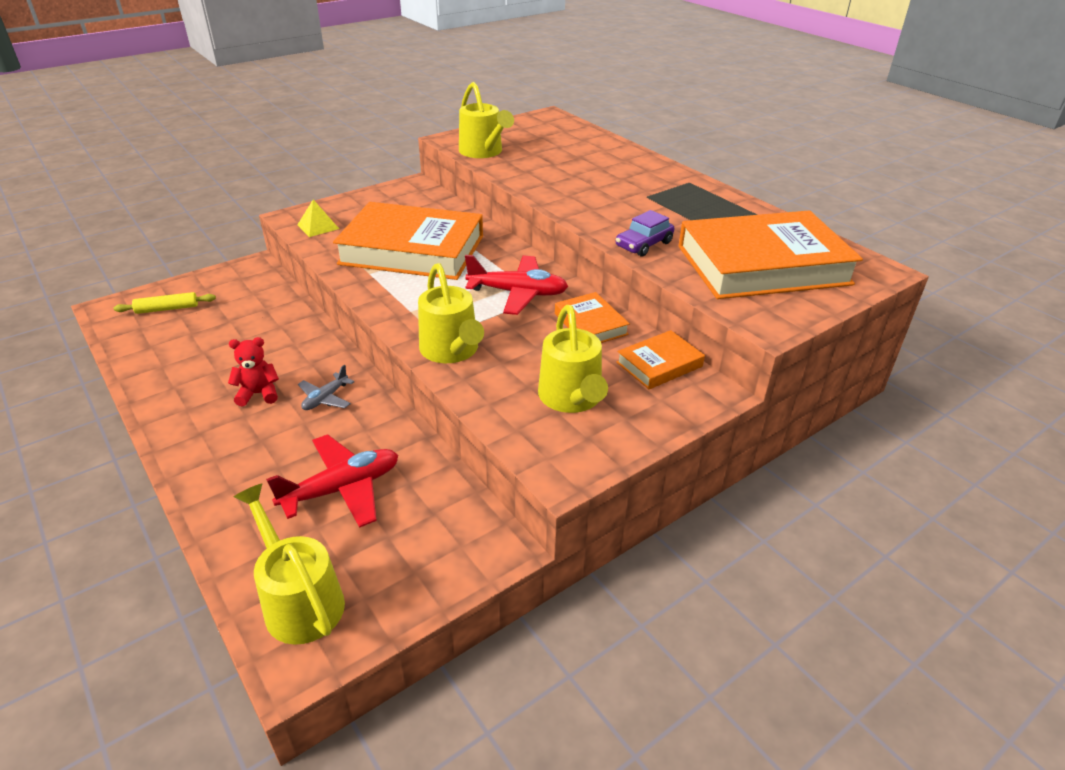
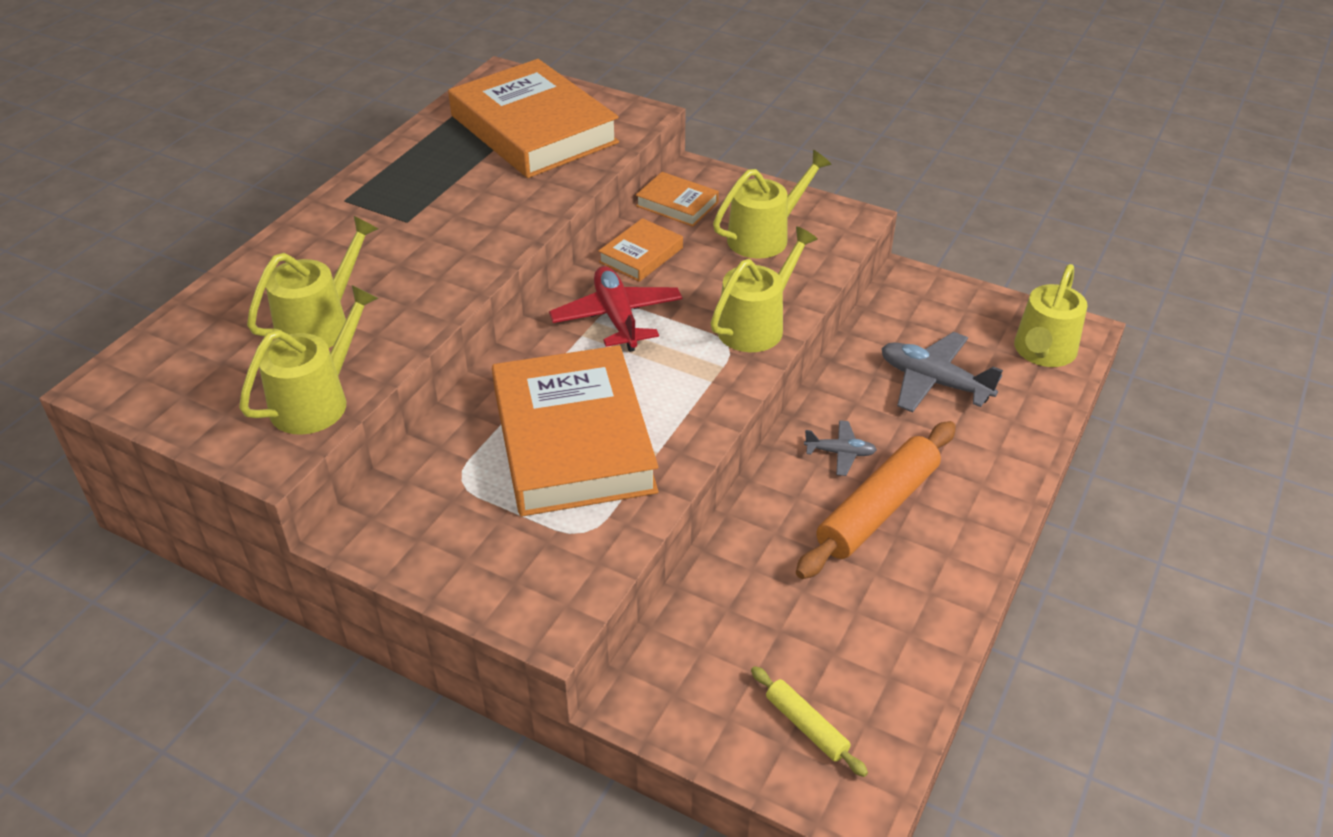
camera: 115 degrees left, 5 degrees up
red teddy bear [228,337,279,407] -> orange rolling pin [796,421,956,579]
red plane [266,434,398,528] -> grey plane [882,332,1003,412]
yellow pyramid [297,199,339,237] -> none
purple car [616,210,674,257] -> none
none -> yellow watering can [247,216,378,348]

